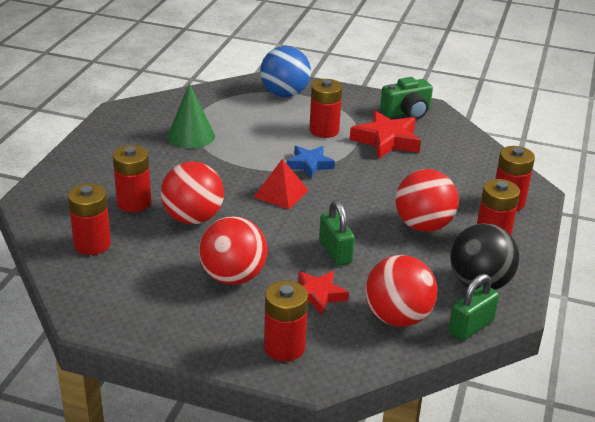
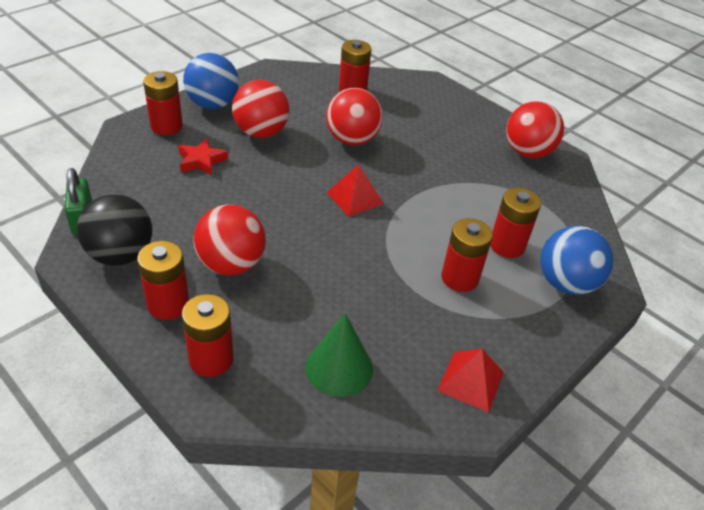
camera: 115 degrees right, 10 degrees up
red battery [113,145,151,212] -> red battery moved to [490,188,541,258]
green cone [167,83,215,148] -> green cone moved to [306,313,373,397]
blue star [286,146,335,178] -> none
green padlock [319,201,355,266] -> none
red star [350,111,421,159] -> none
red ball [365,255,437,327] -> red ball moved to [506,101,564,158]
green camera [380,77,433,120] -> red pyramid [437,349,504,413]
none -> blue ball [183,53,239,109]

